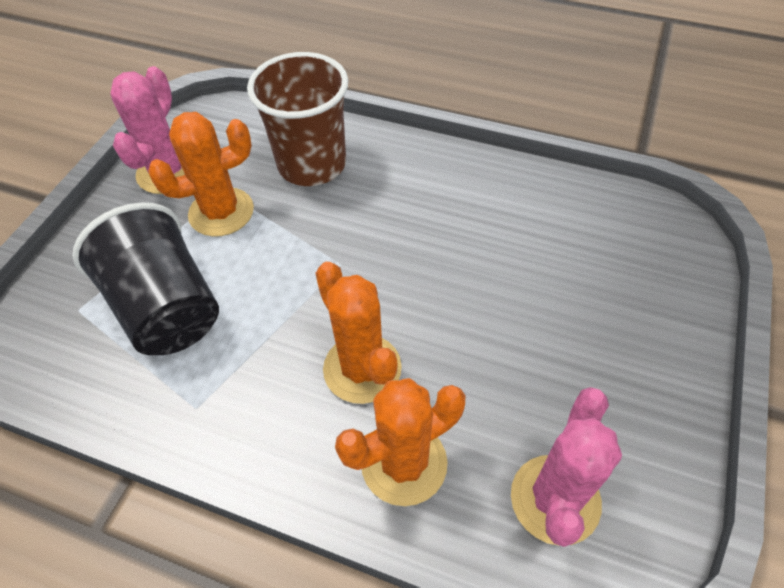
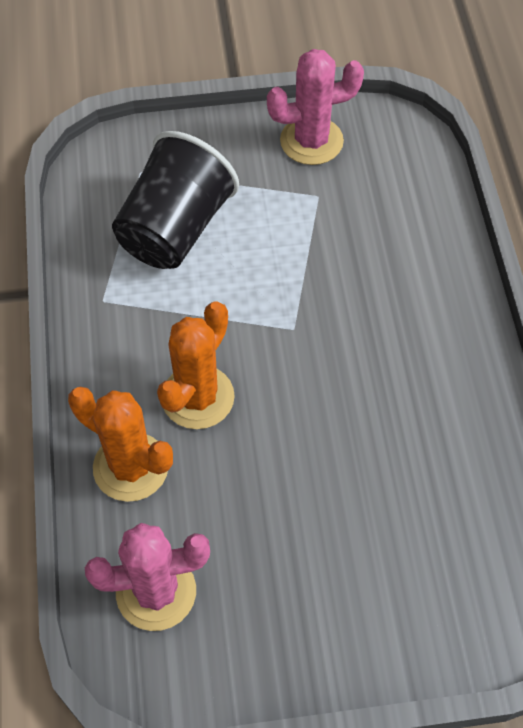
camera: 60 degrees right, 5 degrees up
orange cactus [148,112,254,237] -> none
brown cup [247,52,348,186] -> none

